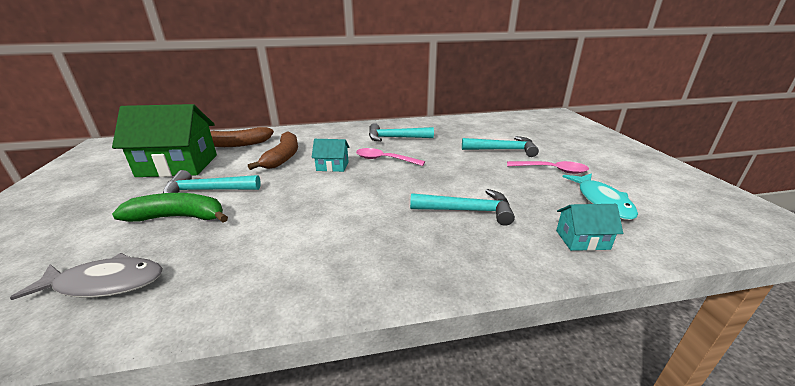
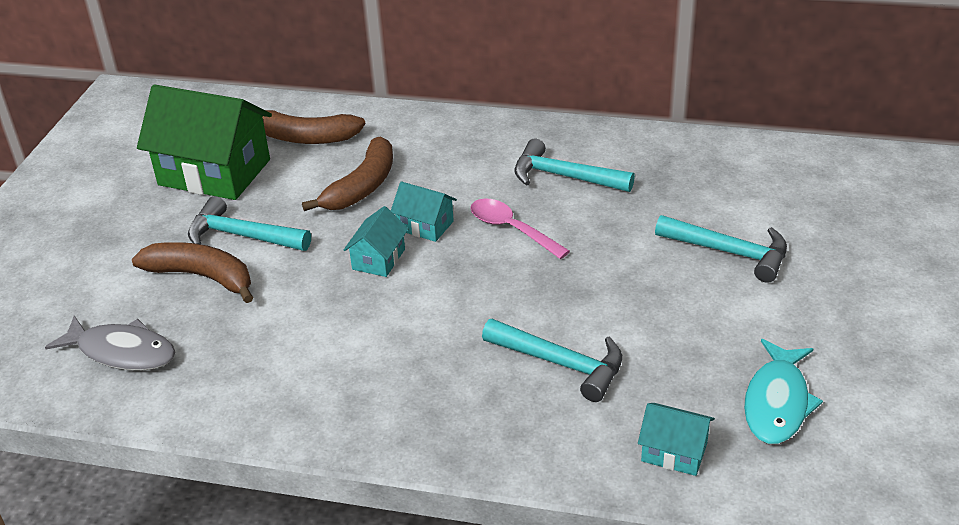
camera: 25 degrees right, 10 degrees up
green banana [112,193,228,223] -> brown banana [132,242,253,303]
pink spoon [507,161,589,174] -> none
none -> turquoise house [344,206,409,277]

